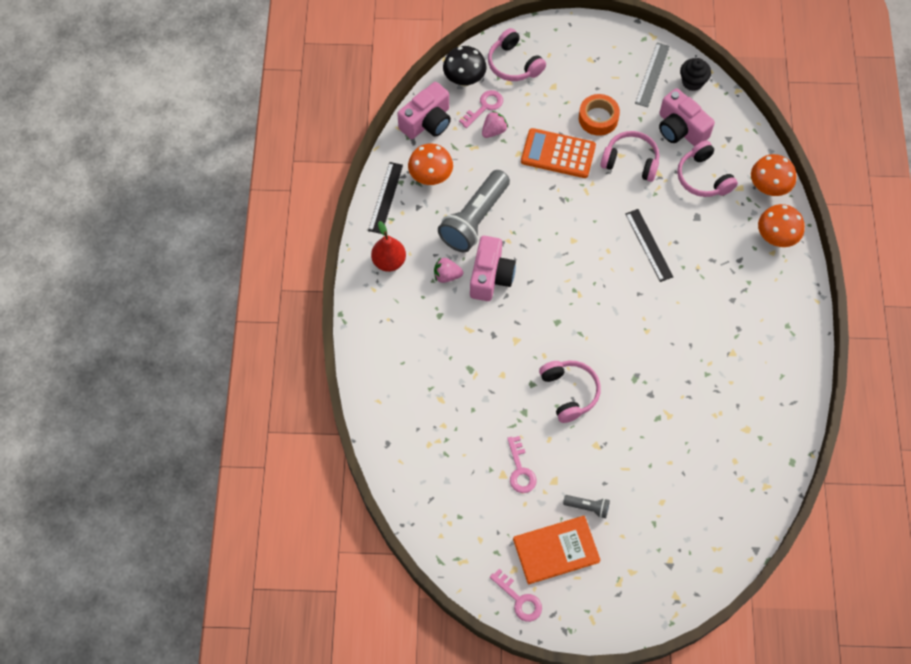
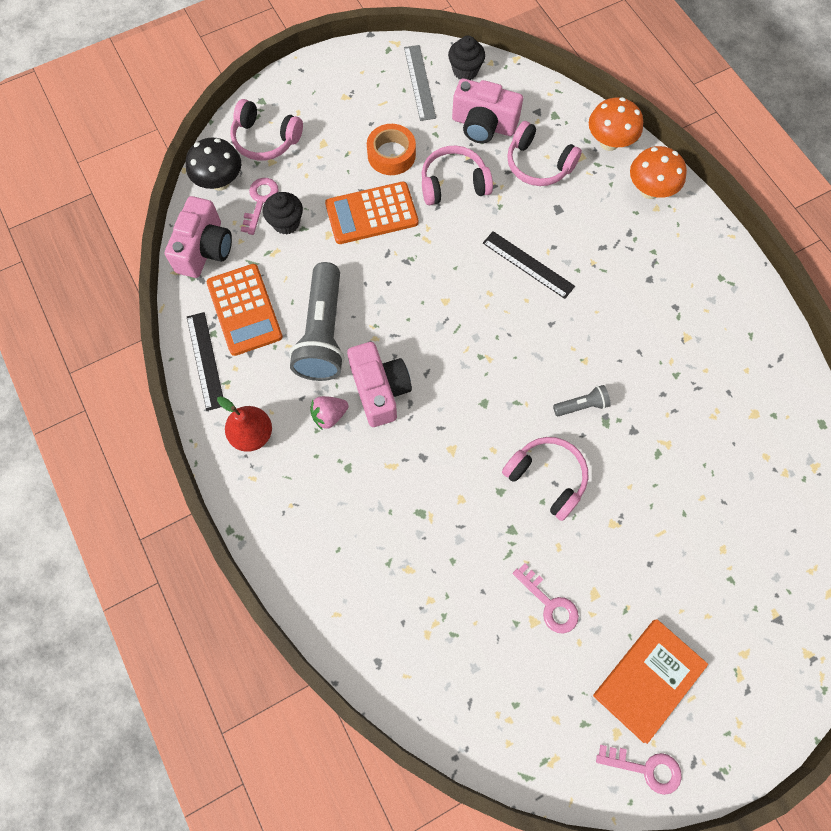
camera: 30 degrees left, 5 degrees up
orange mushroom [408,144,453,185] -> orange calculator [207,264,283,356]
pink strawberry [482,111,508,138] -> black cupcake [263,192,303,235]
grey flashlight [563,495,610,518] -> grey flashlight moved to [553,385,611,416]

